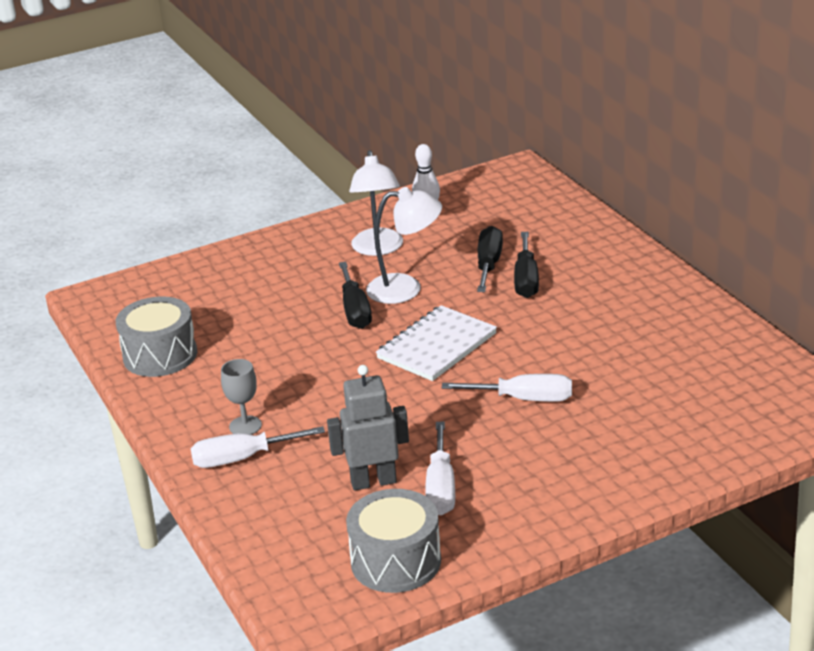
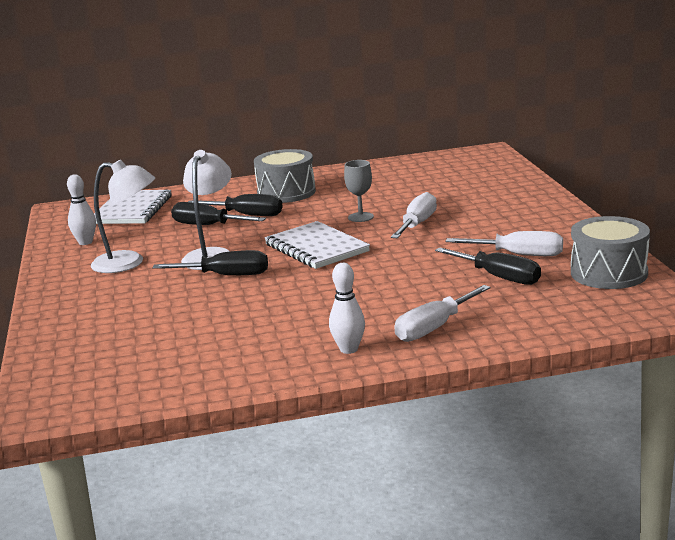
camera: 75 degrees left, 10 degrees down
grey drum [116,296,197,377] -> grey drum moved to [254,149,316,203]
white screwdriver [190,426,325,468] -> white screwdriver turned 45 degrees clockwise [394,285,491,342]
grey goblet [221,359,262,435] -> grey goblet moved to [344,160,374,222]
grey robot [327,365,409,491] -> black screwdriver [435,247,541,285]
none -> white notebook [94,190,172,224]
none -> white bowling pin [329,263,365,354]

